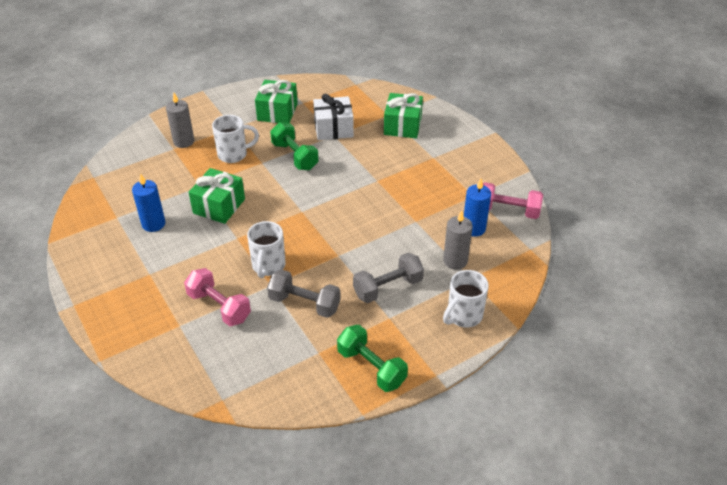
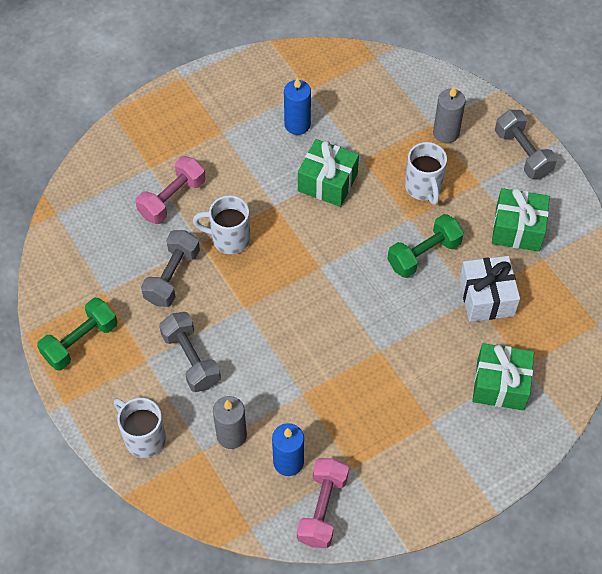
camera: 90 degrees right, 15 degrees up
none -> grey dumbbell [495,110,557,179]

